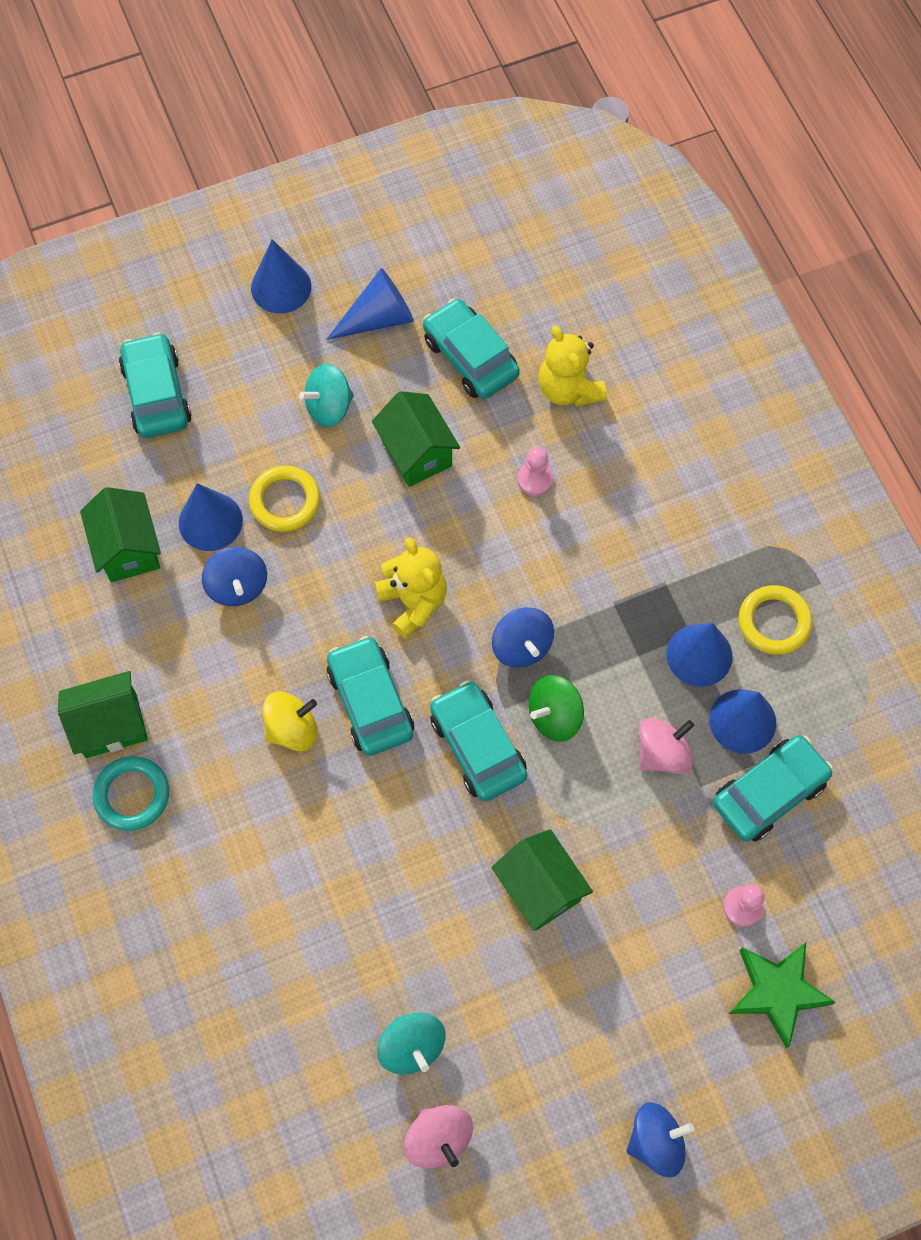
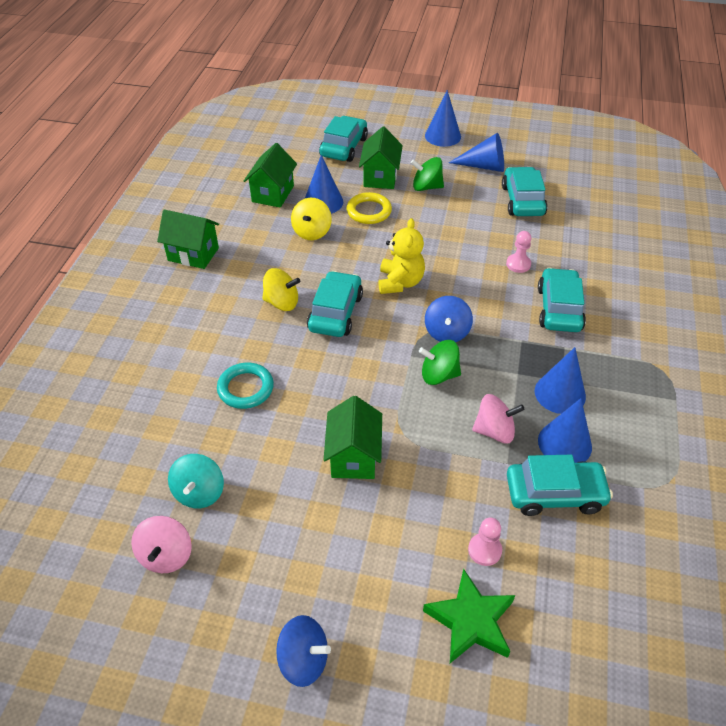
camera: 35 degrees right, 20 degrees down
turquoise ring [93,756,169,831] -> turquoise ring moved to [217,363,274,409]
blue spinning top [202,547,267,606] -> yellow spinning top [291,198,332,240]
turquoise spinning top [299,364,354,427] -> green spinning top [411,157,444,191]
green house [372,391,460,487] -> green house moved to [359,127,403,189]
turquoise car [430,680,527,801] -> turquoise car moved to [538,268,586,332]
yellow teddy bear [538,326,607,407] -> none
yellow ring [739,585,813,655] -> none

